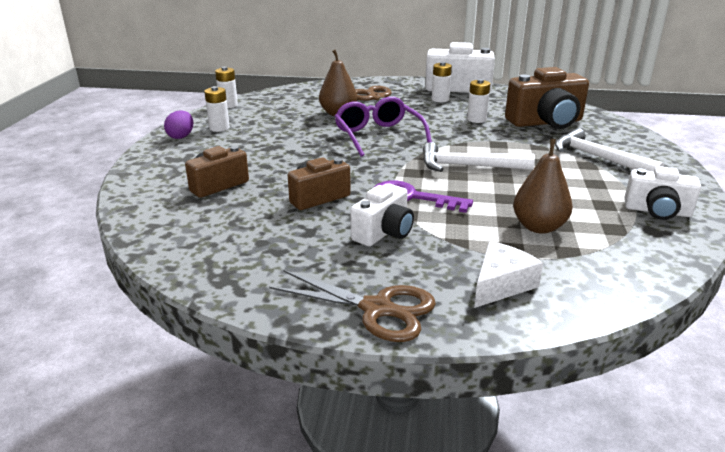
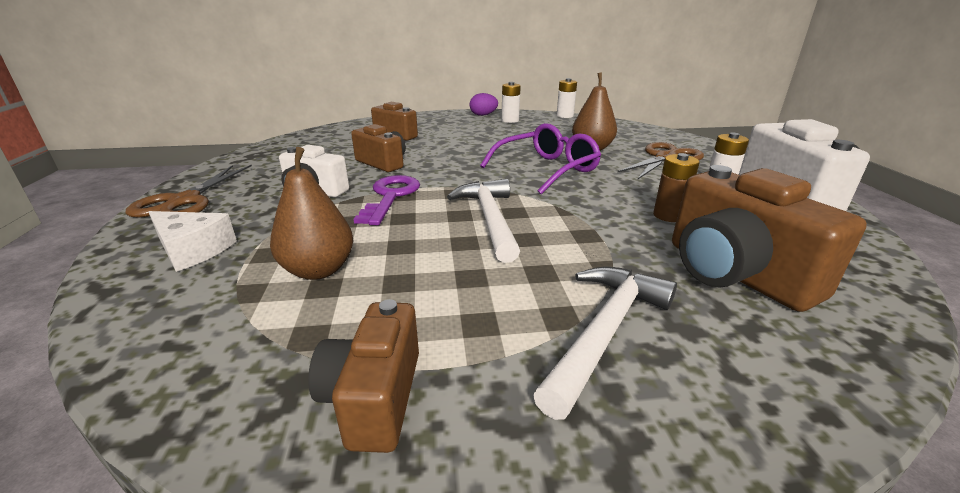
camera: 75 degrees right, 0 degrees up
white battery [467,79,490,123] -> brown battery [653,153,700,222]
white camera [624,166,701,220] -> brown camera [308,299,419,453]

